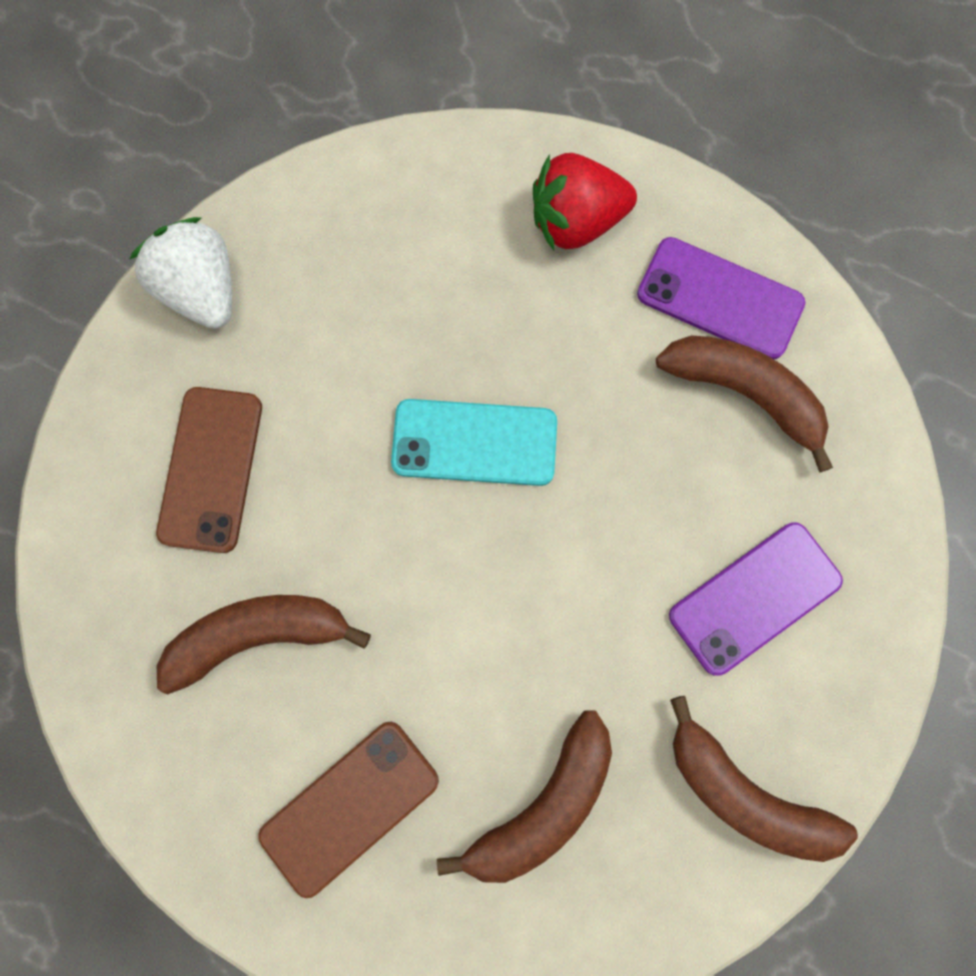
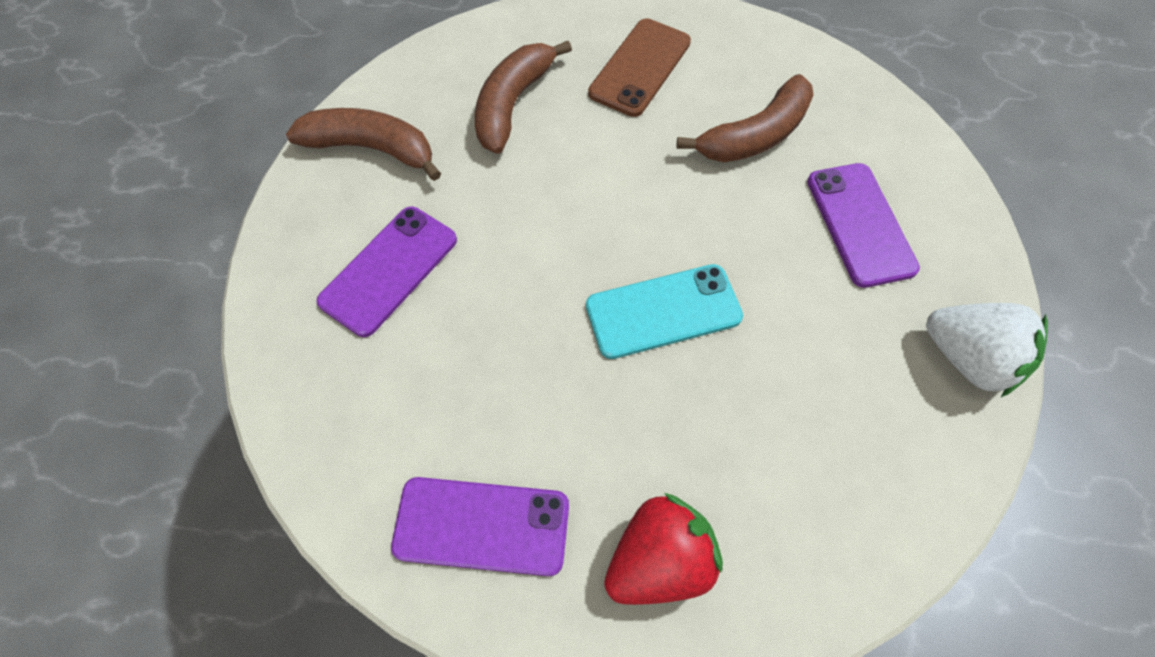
camera: 160 degrees right, 15 degrees down
brown phone [156,387,262,553] -> purple phone [807,163,920,288]
brown banana [656,335,833,472] -> none

